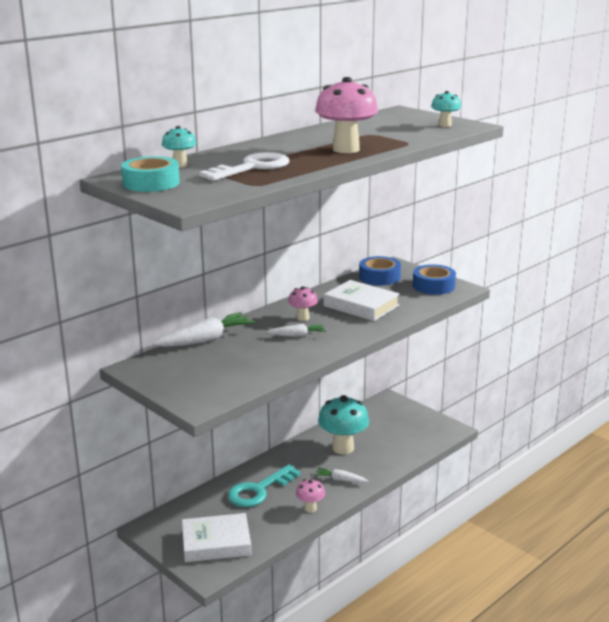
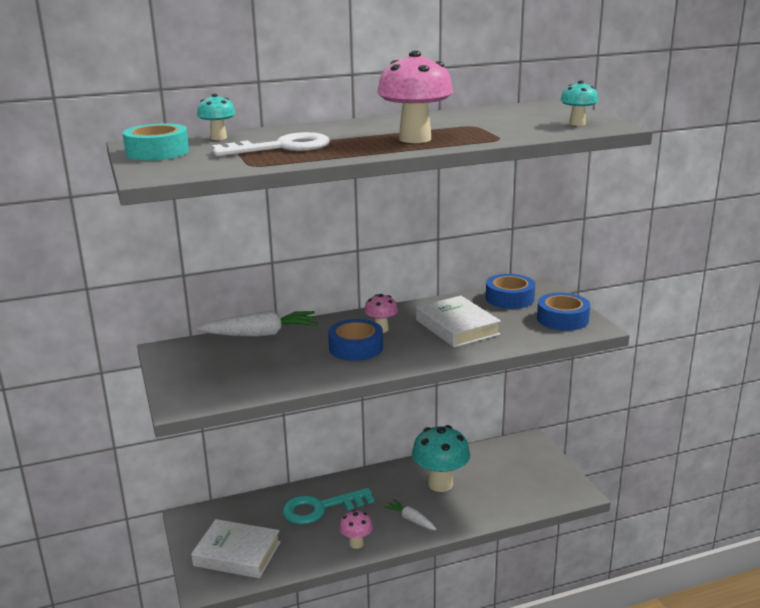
camera: 25 degrees right, 0 degrees up
white carrot [266,324,326,337] -> blue tape [328,319,383,361]

